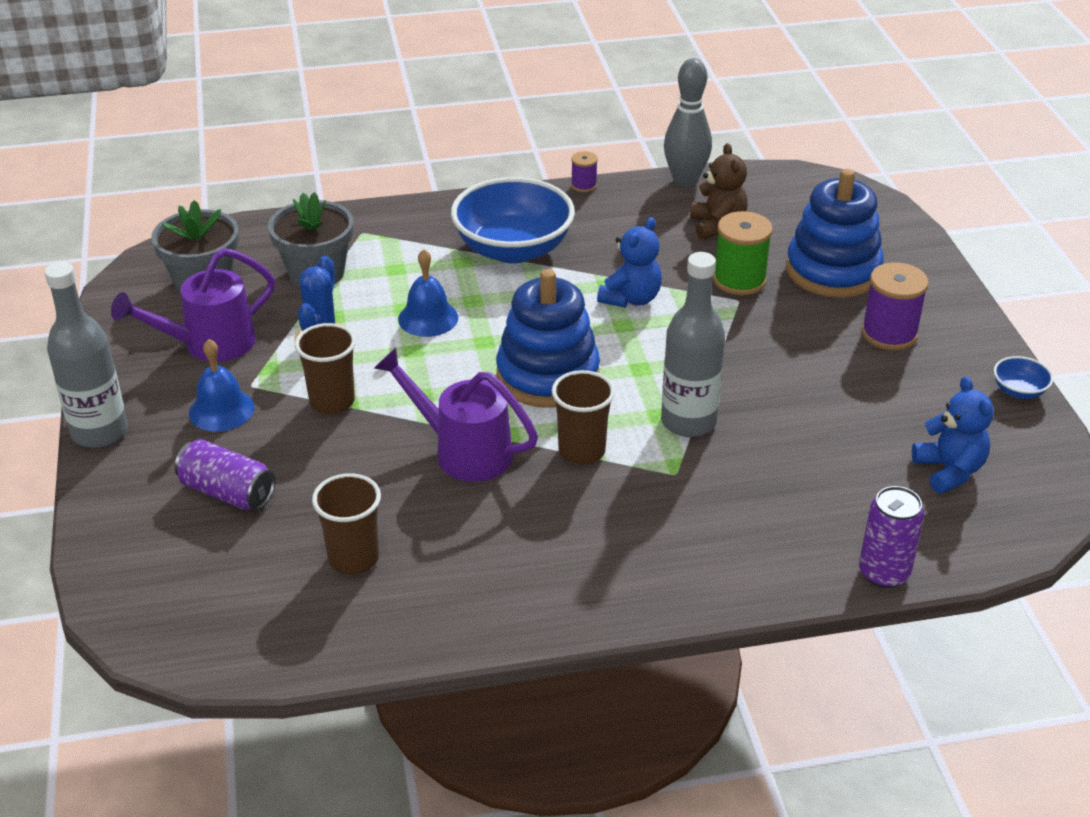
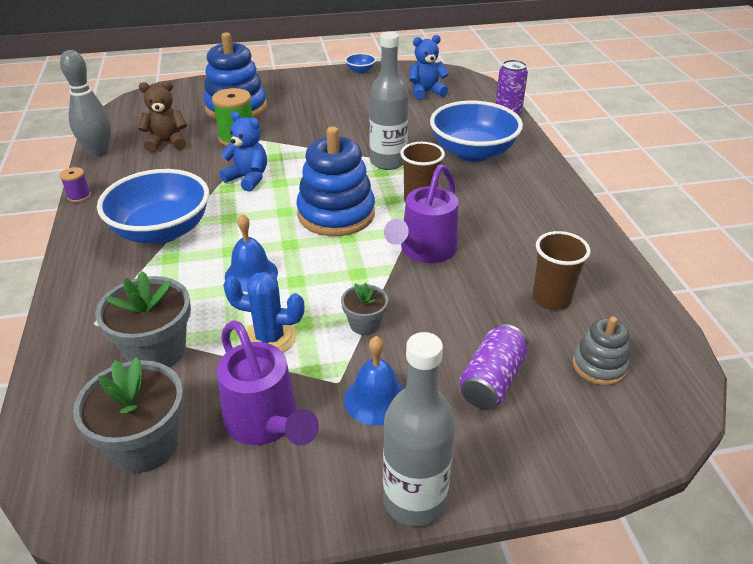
camera: 90 degrees left, 0 degrees up
brown cup [295,323,356,414] -> grey flower pot [341,283,388,335]
purple spool [861,262,929,350] -> none
none -> blue bowl [430,101,523,162]
none -> grey stacking toy [573,317,630,385]

